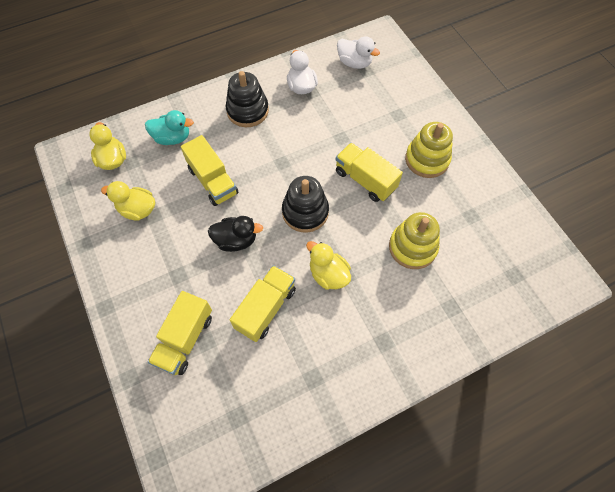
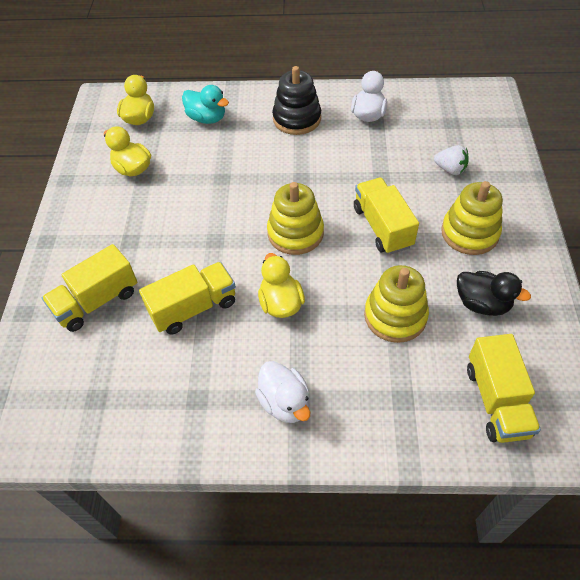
camera: 30 degrees right, 10 degrees down
yellow truck [181,135,238,206] -> yellow truck moved to [467,334,541,443]
black duck [208,216,263,252] -> black duck moved to [457,271,531,316]
black stacking toy [282,176,329,233] -> yellow stacking toy [267,182,324,255]
white duck [337,36,380,69] -> white duck moved to [255,361,311,423]
none -> white strawberry [434,145,469,175]

